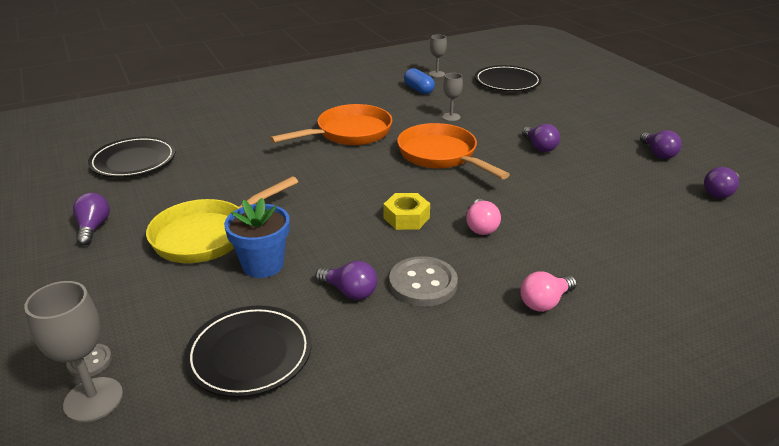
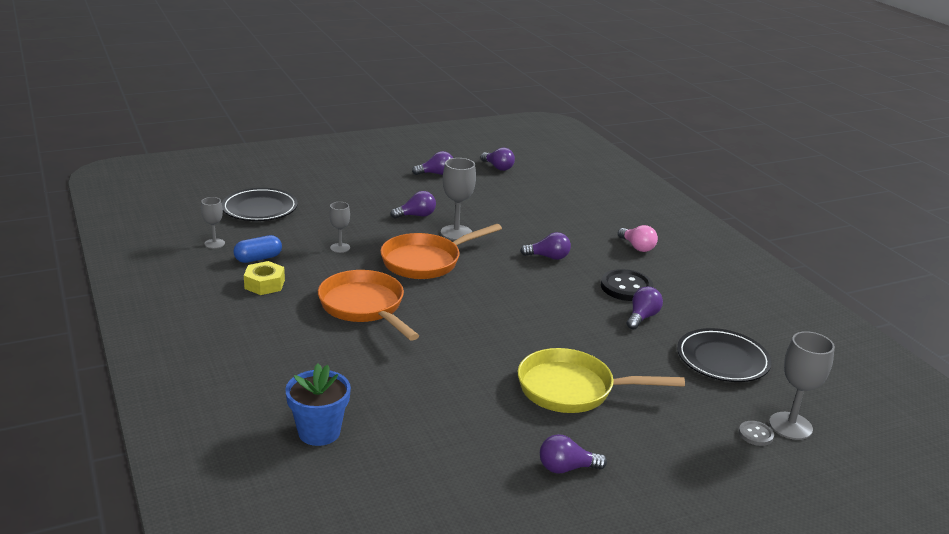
camera: 90 degrees left, 5 degrees down
black plate [88,137,175,178] -> none
yellow pan [146,176,298,263] -> yellow pan turned 135 degrees clockwise [518,348,685,413]
blue flower pot [224,198,290,278] -> blue flower pot moved to [285,363,351,446]
yellow nut [384,193,430,230] -> yellow nut moved to [244,261,285,295]
grey button [389,256,458,307] -> black button [601,269,653,301]
pink light bulb [466,199,501,235] -> purple light bulb [520,232,571,260]
none -> grey goblet [441,158,476,240]

